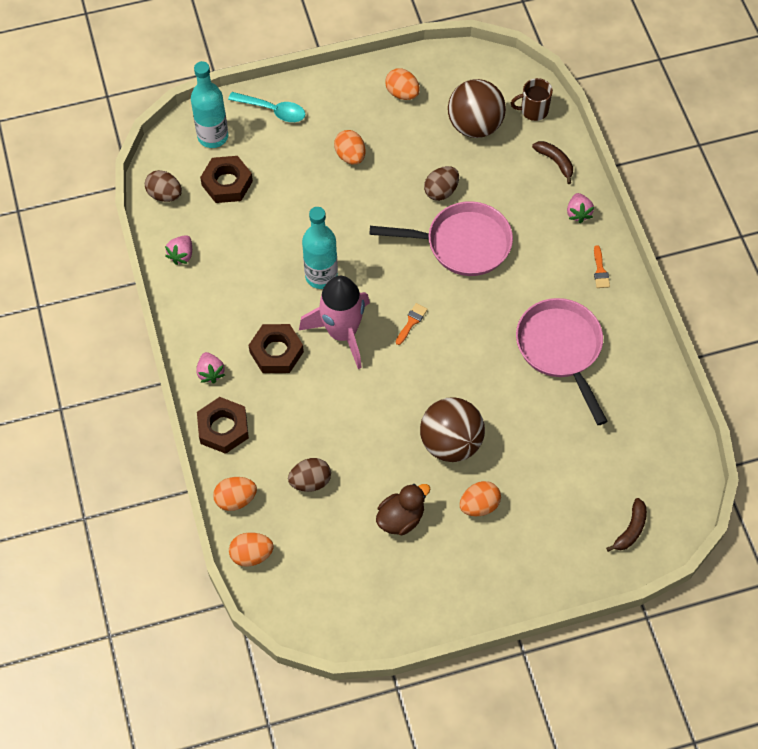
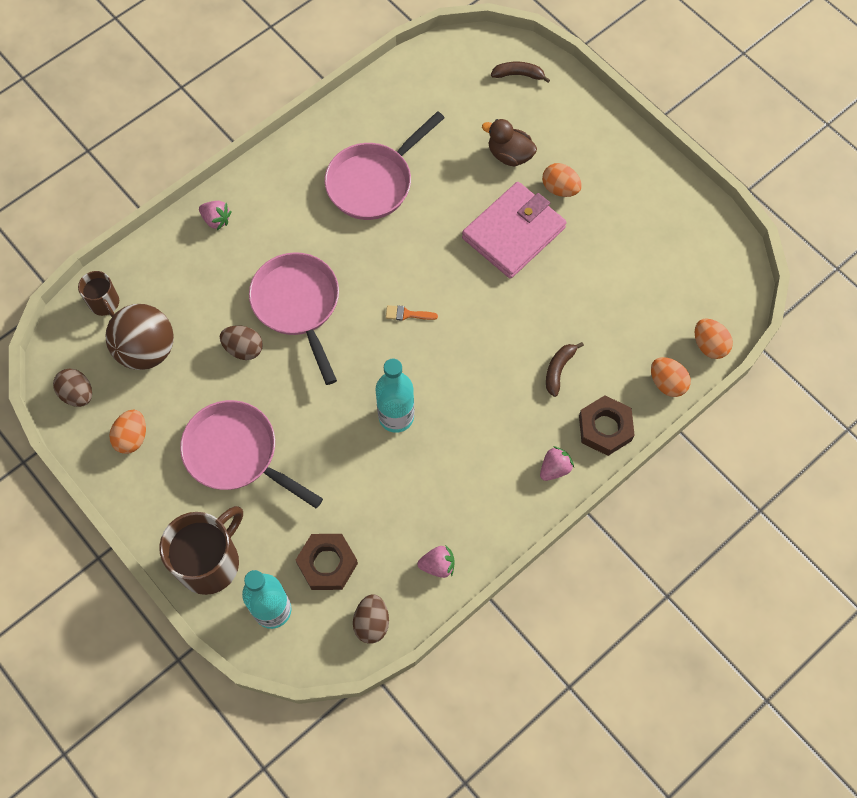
camera: 115 degrees left, 5 degrees up
turquoise spoon [228,92,305,122] -> brown mug [159,506,243,595]
brown nut [249,324,304,373] -> none
brown egg [288,458,331,492] -> brown egg moved to [53,368,92,407]
pink rocket [299,276,370,369] -> none
orange egg [334,130,366,165] -> pink pan [180,400,323,508]
brown duck [376,484,430,535] -> brown duck moved to [482,119,537,167]
brown ball [420,397,485,462] -> pink wallet [462,182,567,279]
brown banana [532,141,573,184] -> brown banana moved to [546,342,584,397]
pink strawberry [567,193,594,223] -> pink strawberry turned 60 degrees clockwise [199,201,232,230]
orange brush [594,245,610,288] -> none

